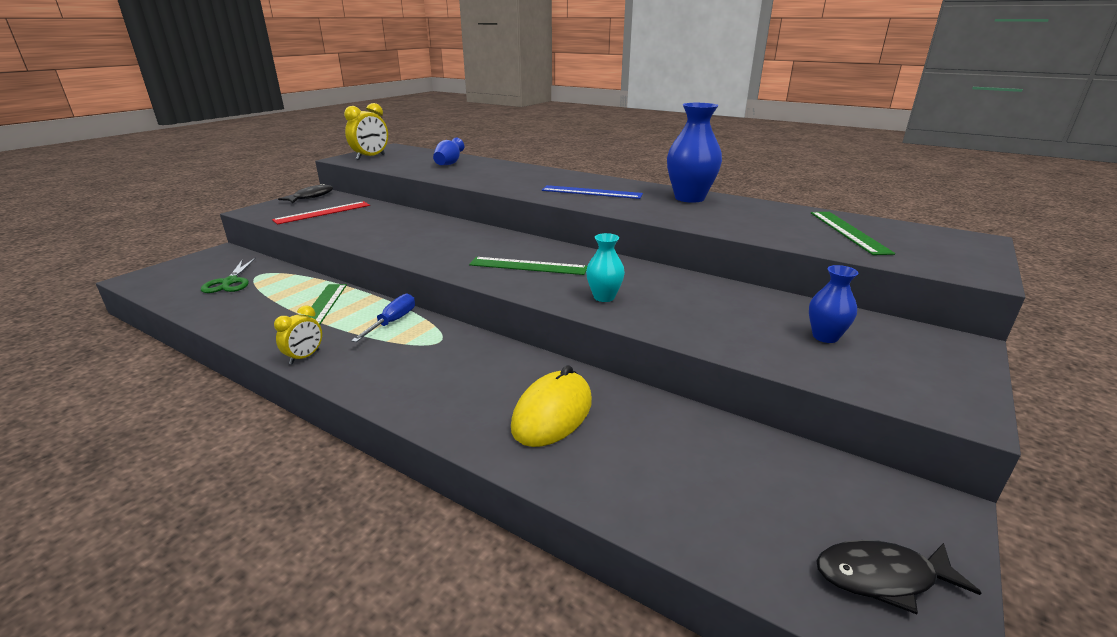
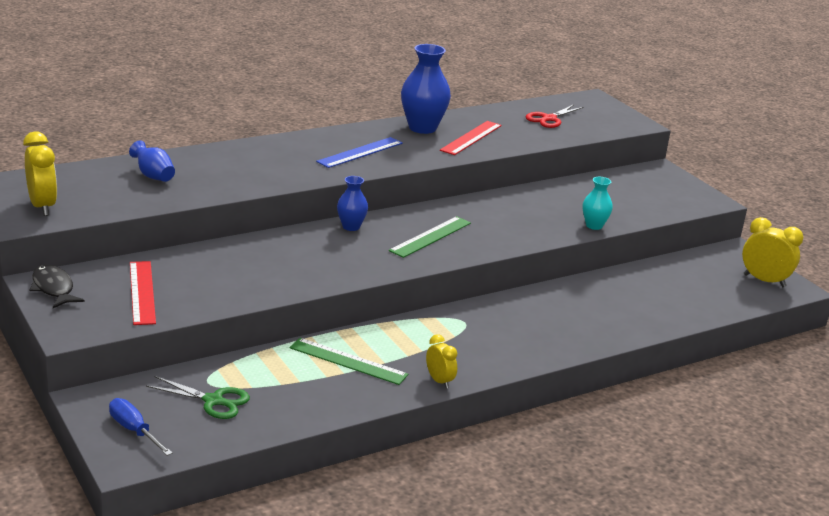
camera: 65 degrees left, 0 degrees up
blue screwdriver [351,294,415,342] -> blue screwdriver moved to [109,398,173,456]
yellow mouse [511,365,592,447] -> none
turquoise vase [586,233,625,302] -> turquoise vase moved to [583,177,613,230]
blue vase [809,265,859,343] -> blue vase moved to [337,176,368,231]
green ruler [811,212,895,255] -> red scissors [525,104,584,128]
black fish [816,540,982,614] -> yellow clock [742,217,803,287]
none -> red ruler [440,121,502,155]

